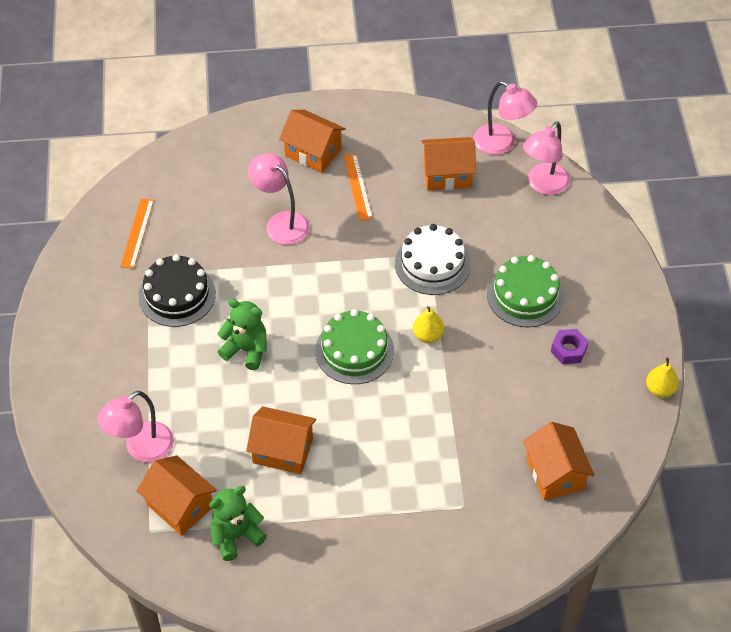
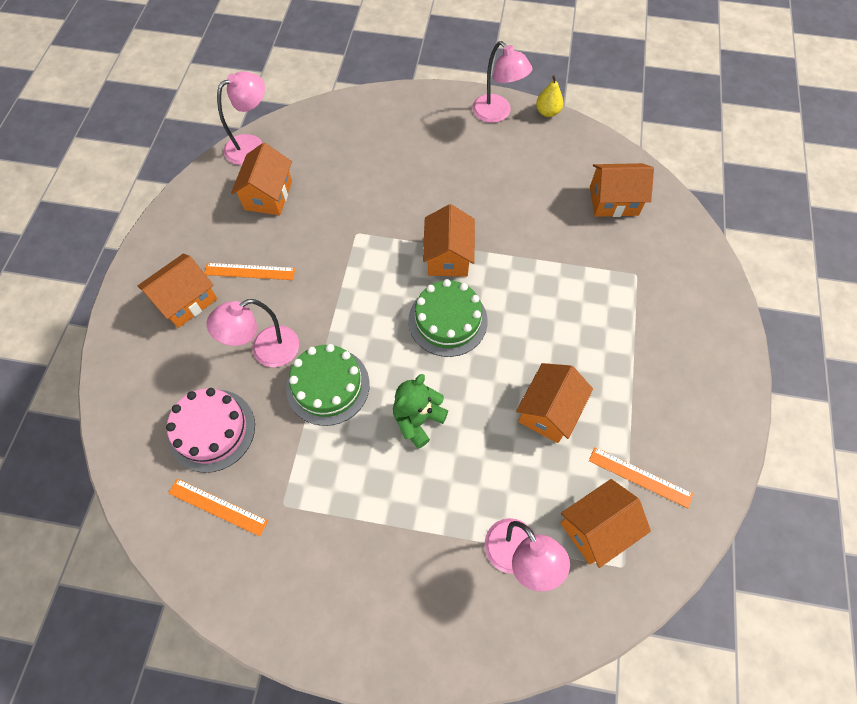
camera: 75 degrees left, 10 degrees up
black cake [138,254,216,327] -> none
green teddy bear [209,486,267,561] -> orange ruler [589,447,693,508]
white cake [395,224,471,295] -> none
yellow pear [413,306,444,343] -> orange house [423,204,475,277]
green cake [487,255,564,327] -> green cake moved to [286,344,370,426]
pink lamp [523,121,570,195] -> pink lamp moved to [472,41,532,123]
purple nut [551,329,589,364] -> none
none -> pink cake [166,388,255,473]

